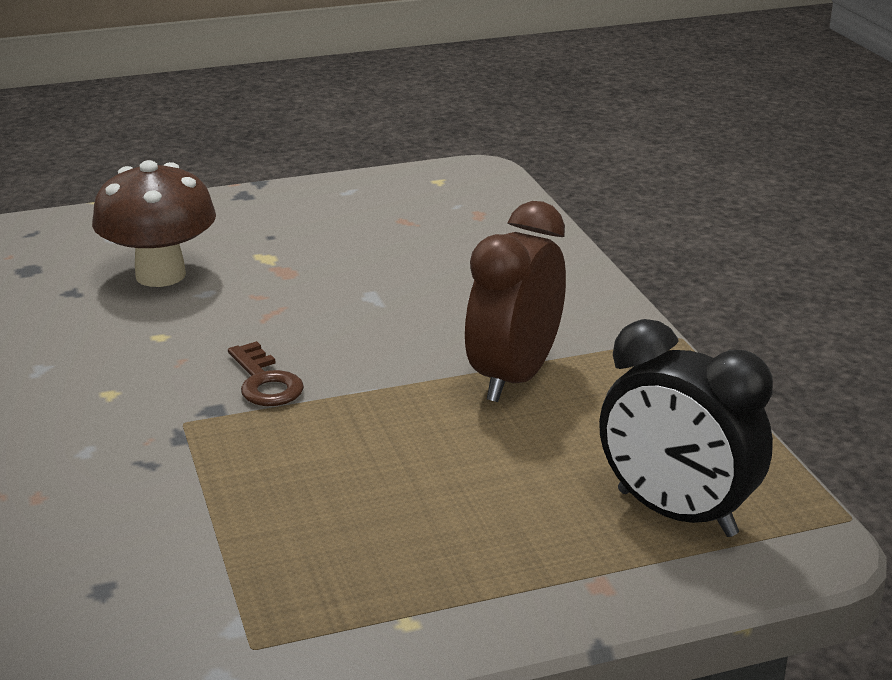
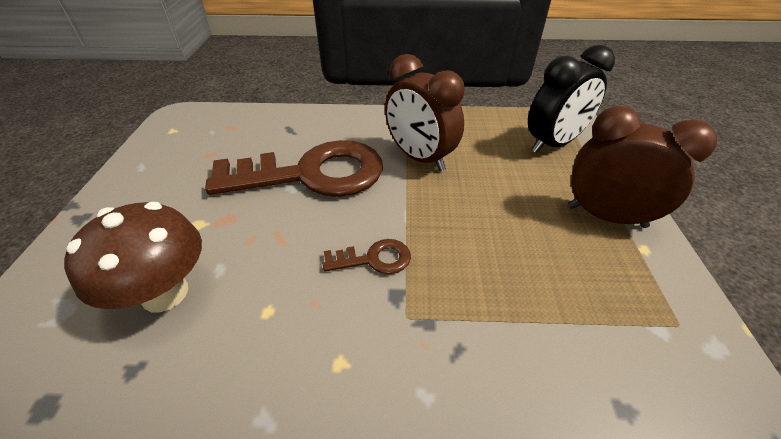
camera: 70 degrees left, 15 degrees up
none -> brown key [205,140,383,197]
none -> brown clock [568,106,717,228]

